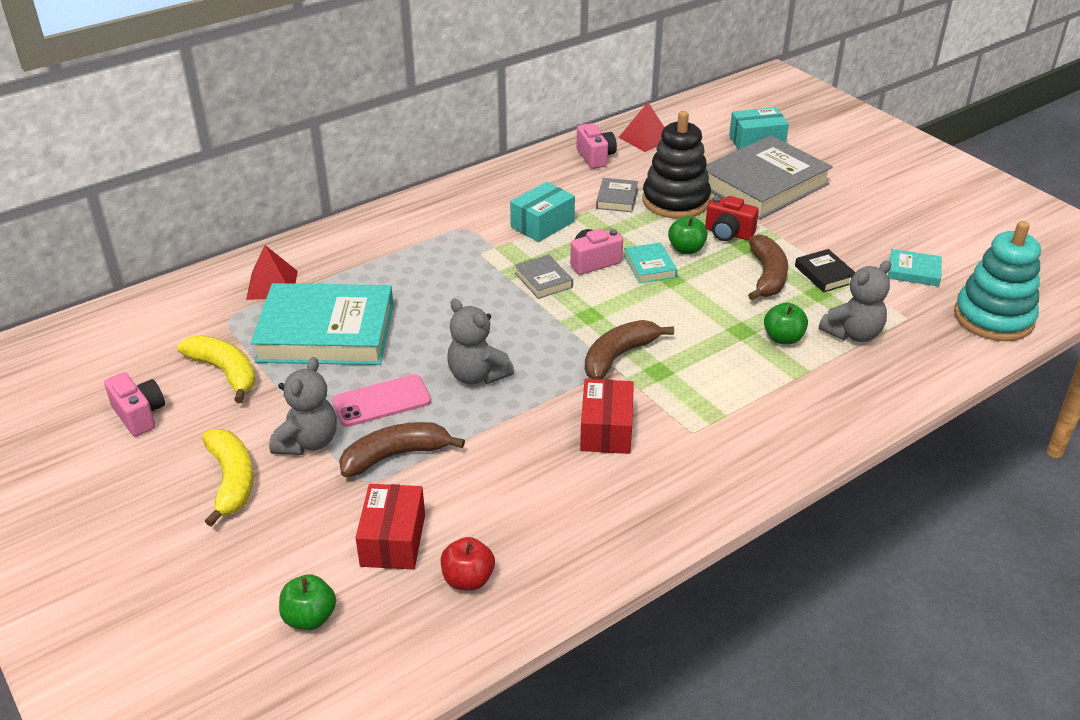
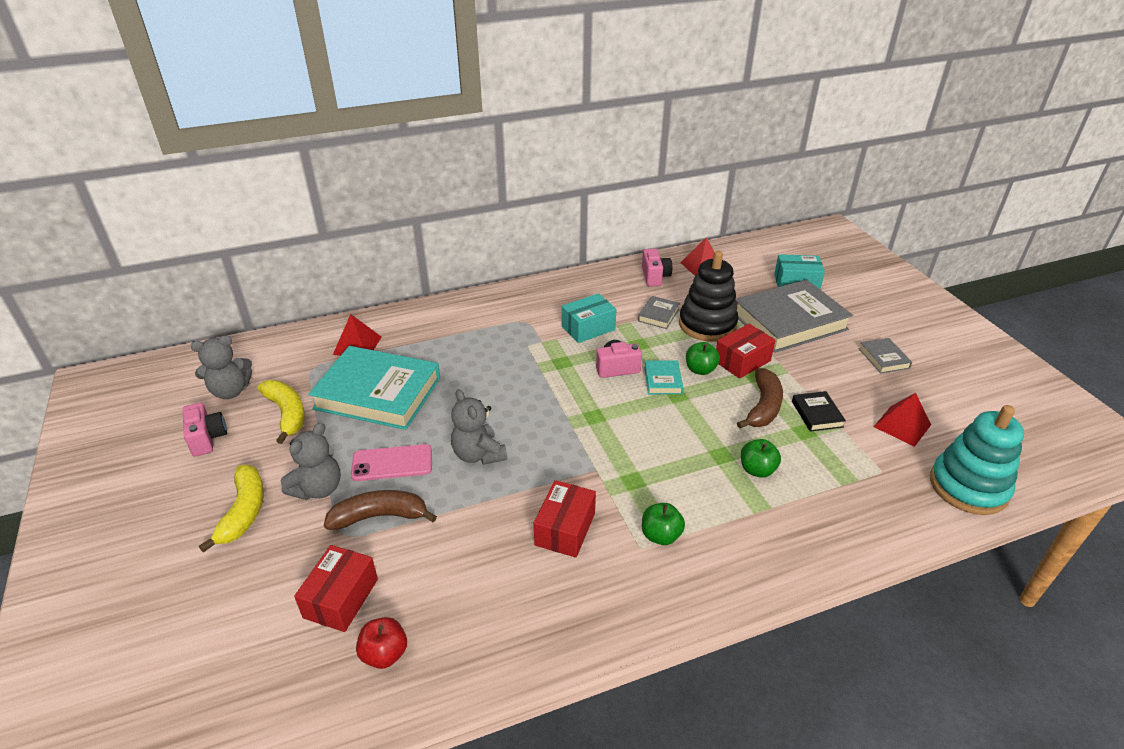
camera: 15 degrees right, 0 degrees up
green apple [279,575,336,630] -> green apple moved to [642,503,685,545]
grey book [515,254,573,299] -> grey book moved to [859,338,912,374]
brown banana [585,320,674,380] -> none
red camera [705,196,759,241] -> red box [716,324,776,379]
grey teddy bear [819,260,891,342] -> grey teddy bear moved to [191,335,252,399]
turquoise book [888,249,942,286] -> red pyramid [874,393,931,447]

